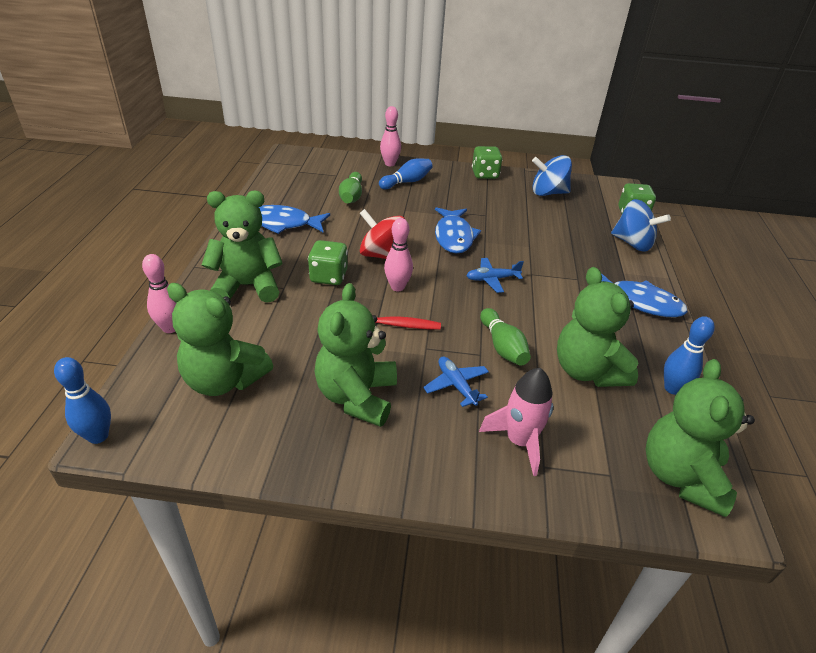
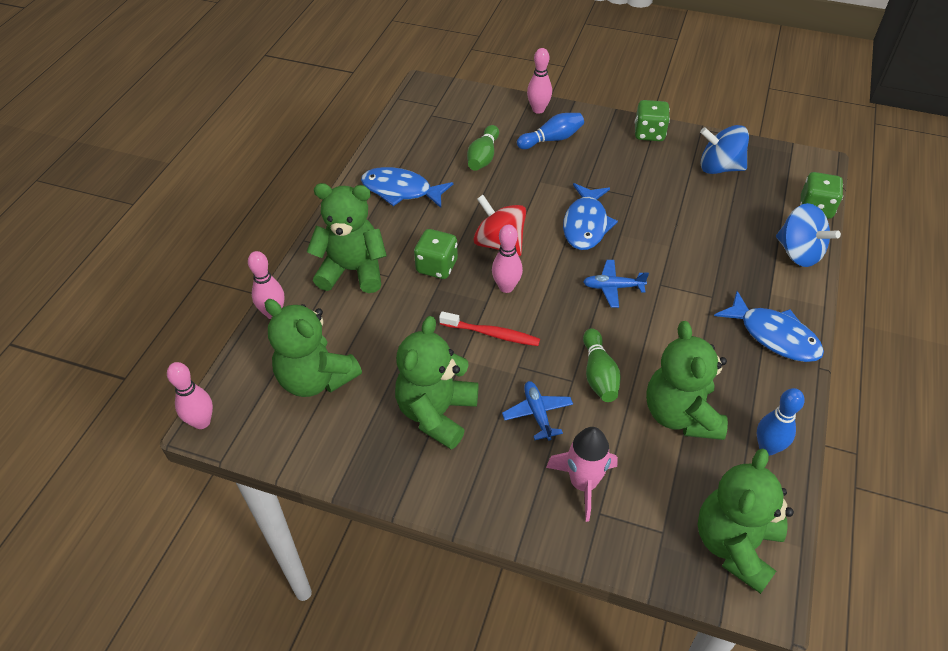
camera: 15 degrees right, 10 degrees up
blue bowling pin [54,357,111,444] -> pink bowling pin [167,362,213,429]

